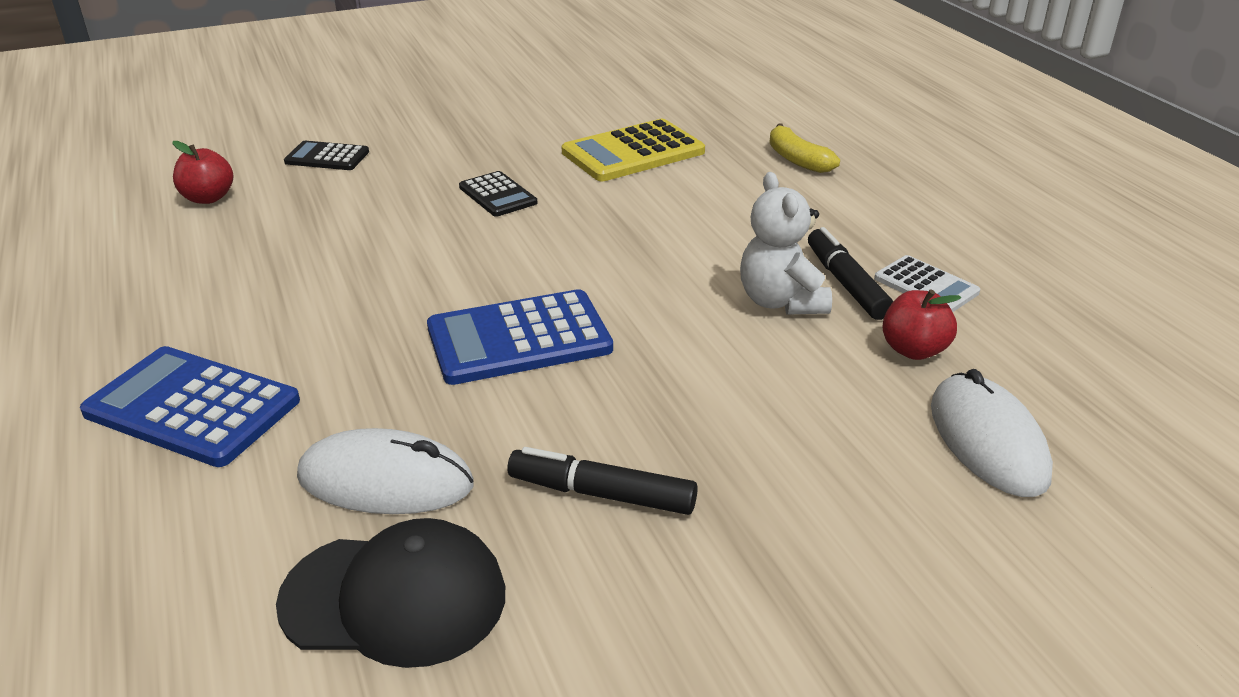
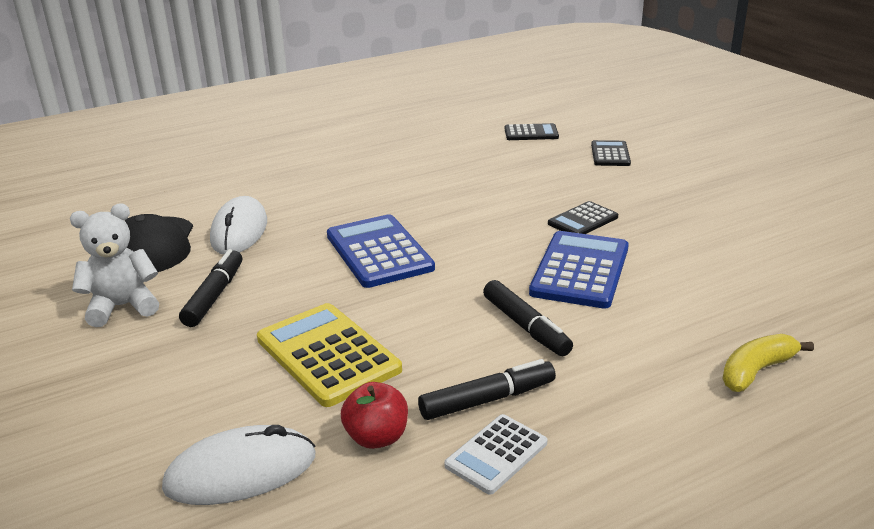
camera: 85 degrees right, 5 degrees down
blue calculator [80,346,300,467] -> blue calculator moved to [529,231,629,309]
red apple [173,141,233,204] -> black calculator [505,123,559,140]
yellow calculator [562,119,705,181] -> yellow calculator moved to [257,303,402,407]
white teddy bear [740,172,832,315] -> white teddy bear moved to [70,204,159,327]
none -> black marker [483,280,573,356]

